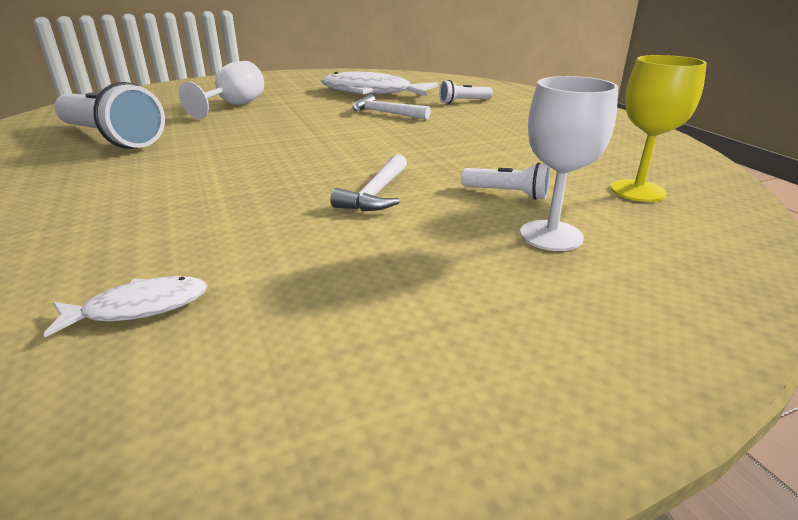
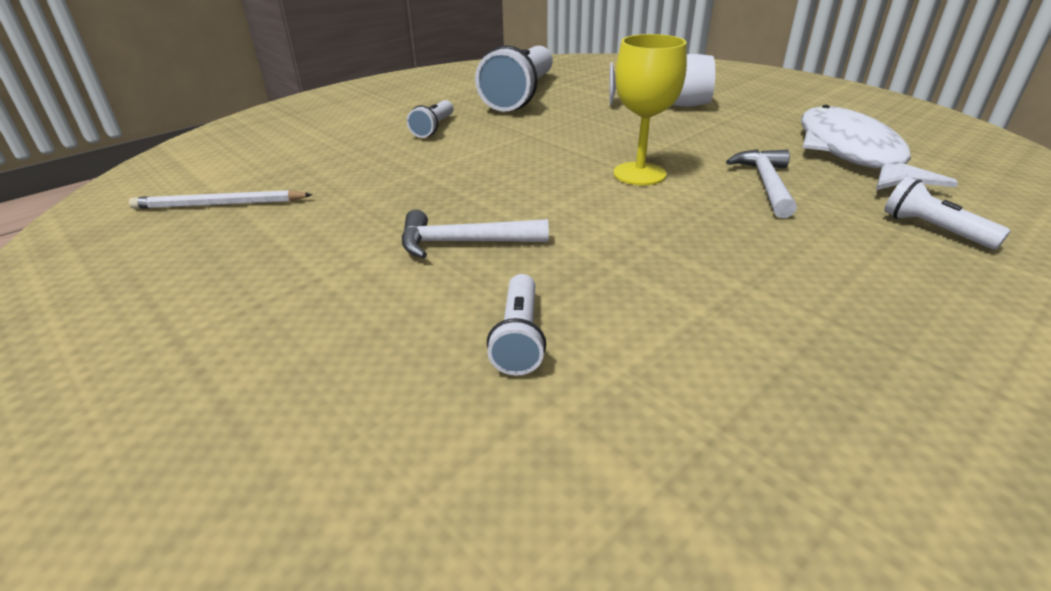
camera: 70 degrees right, 5 degrees up
white fish [43,276,208,337] -> white pencil [129,190,313,209]
white goblet [520,76,618,251] -> none
yellow goblet [611,55,707,202] -> yellow goblet moved to [613,34,687,185]
none -> white flashlight [407,100,454,138]

